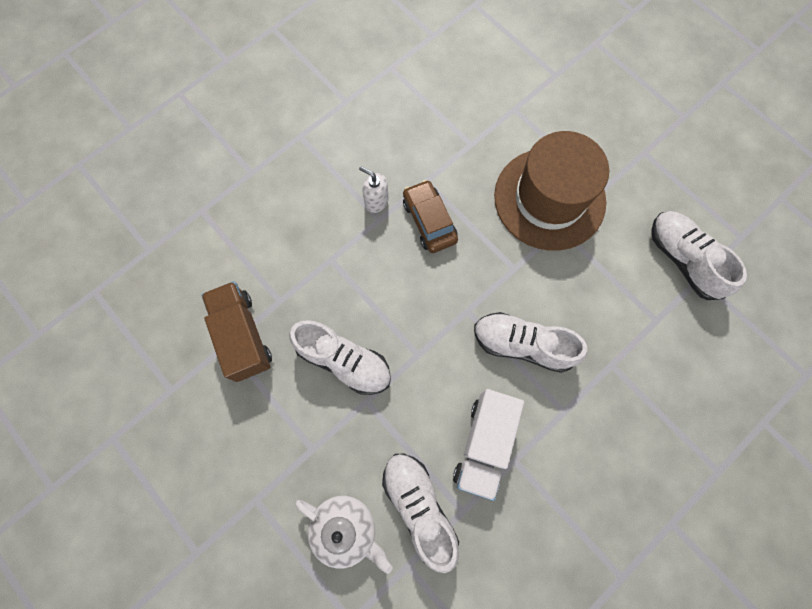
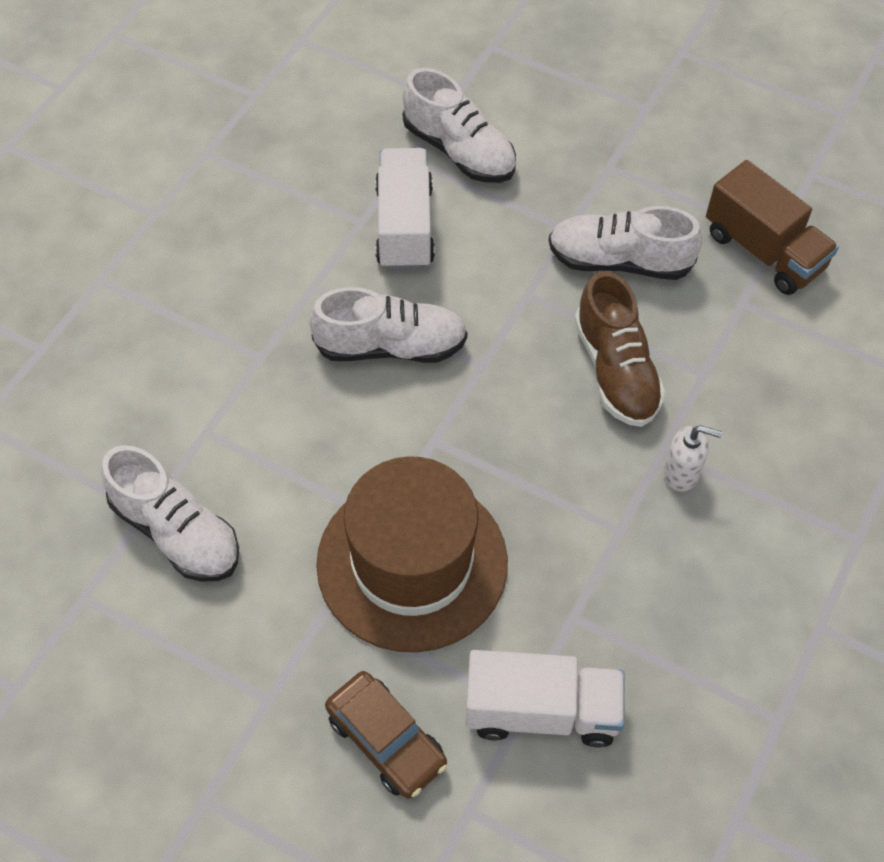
camera: 160 degrees right, 15 degrees down
white teapot [295,496,393,574] -> none
brown car [403,180,458,253] -> brown car moved to [325,671,447,799]
none -> white truck [465,650,625,748]
none -> brown shoe [574,271,665,427]

